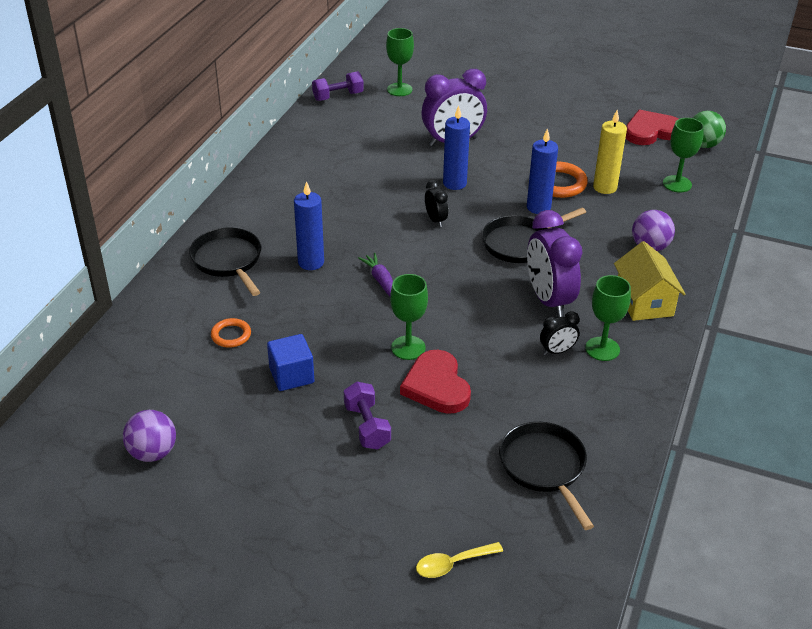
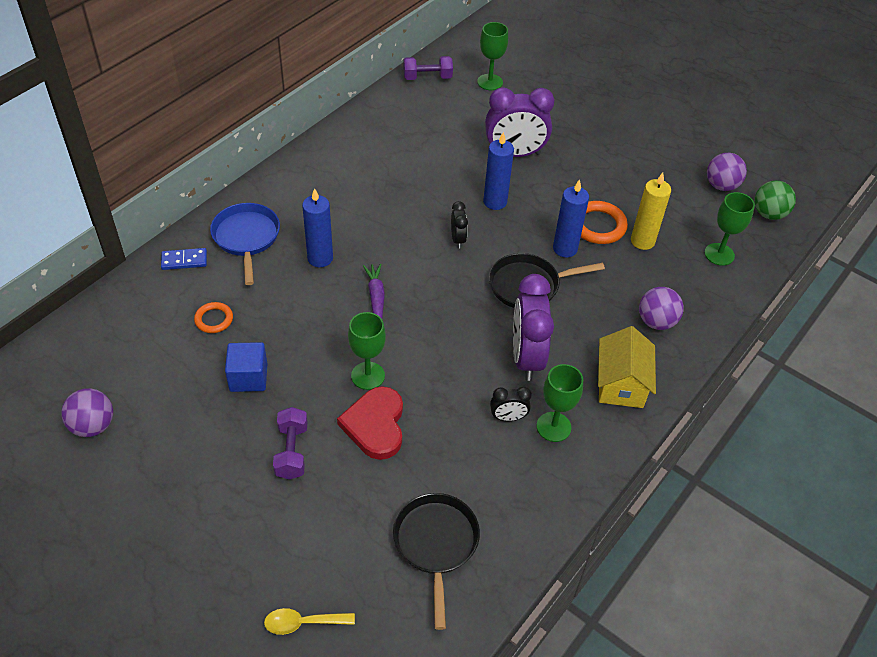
camera: 15 degrees right, 10 degrees up
black pan [189,228,261,296] -> blue pan [210,203,280,285]
red heart [626,110,678,145] -> purple ball [707,153,747,191]
none -> blue domino [161,248,207,270]

